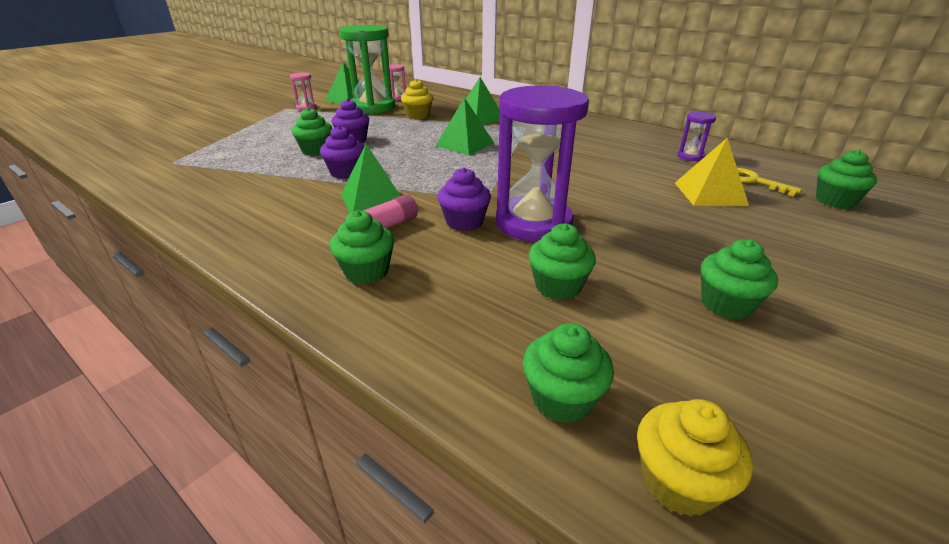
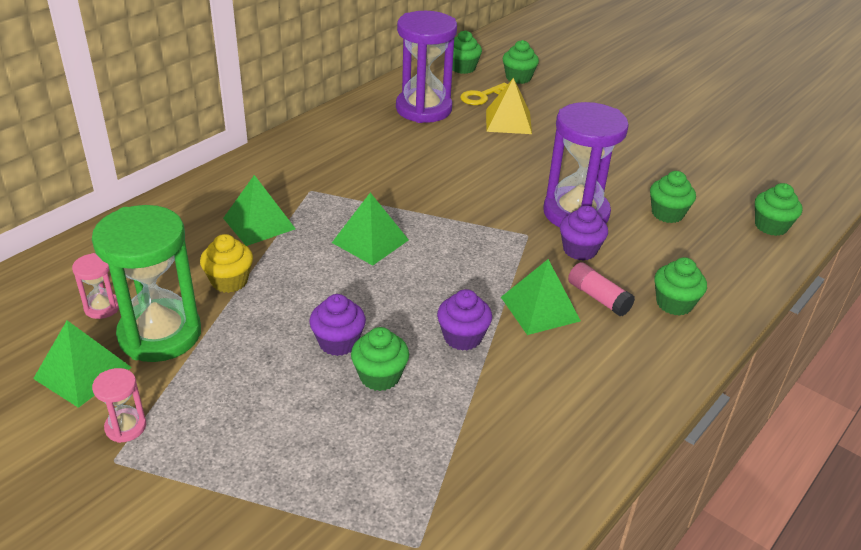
camera: 90 degrees left, 5 degrees up
yellow cupcake [637,399,753,517] -> none
purple hourglass [678,112,716,161] -> purple hourglass [396,11,457,123], size x2.26
green cupcake [701,239,778,320] -> green cupcake moved to [452,30,482,74]

